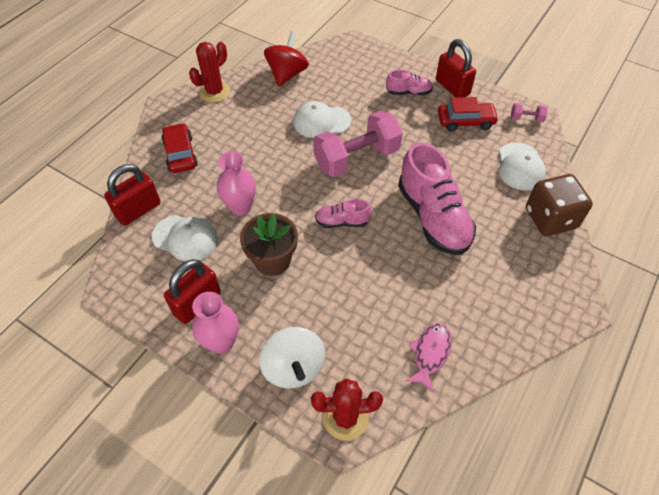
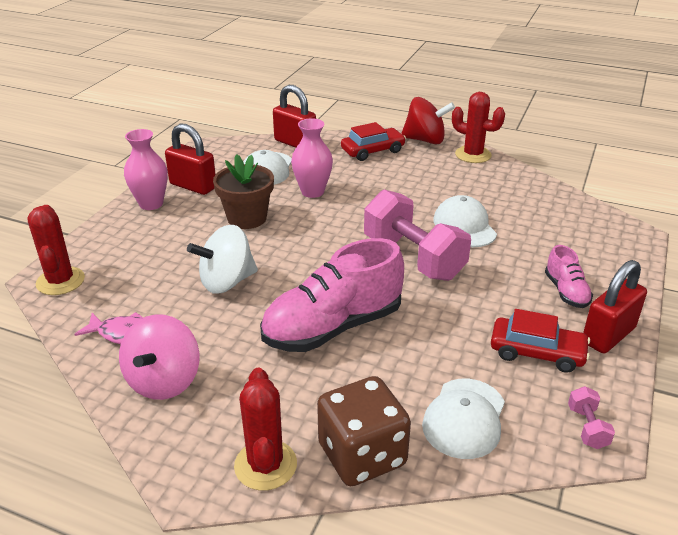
camera: 80 degrees right, 20 degrees down
white spinning top [259,327,326,388] -> white spinning top moved to [187,225,258,294]
red spinning top [264,31,309,87] -> red spinning top moved to [401,97,455,144]
pink shoe [315,199,372,228] -> none
red car [438,97,499,131] -> red car turned 60 degrees counterclockwise [491,309,590,373]
white cap [499,142,546,191] -> white cap turned 60 degrees counterclockwise [422,379,505,459]
none -> pink spinning top [119,314,199,400]
none -> red cactus [234,368,297,490]

